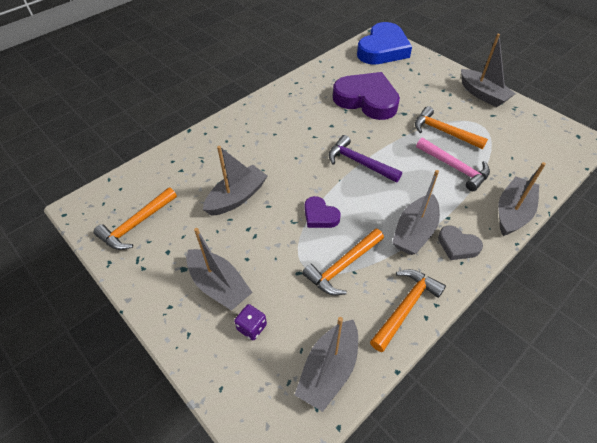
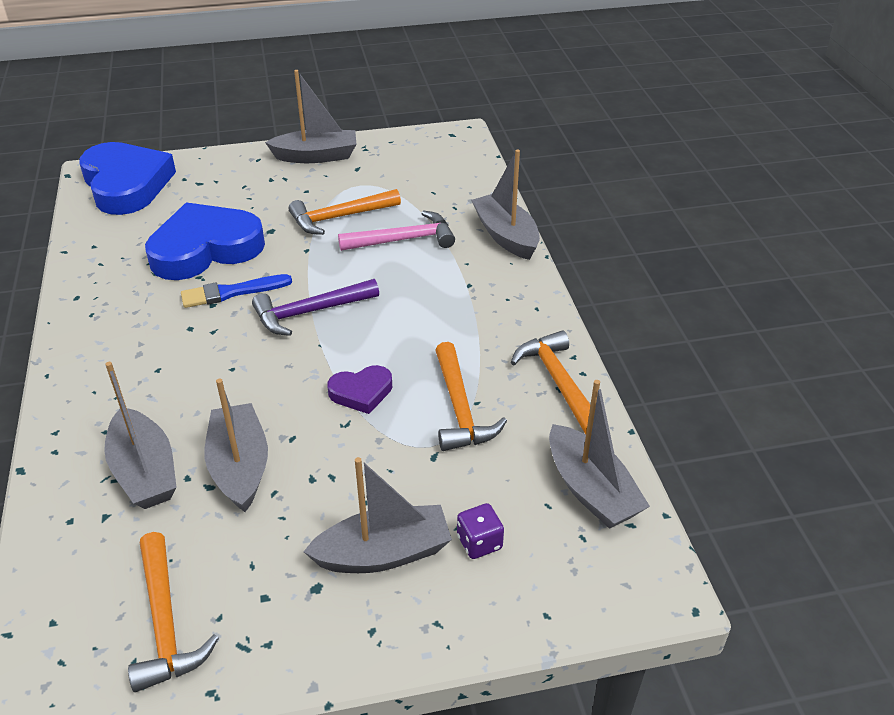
camera: 60 degrees left, 10 degrees down
purple heart [333,72,400,120] -> blue heart [145,202,265,280]
grey boat [392,170,440,255] -> grey boat moved to [104,362,177,509]
grey heart [438,225,483,260] -> none
none -> blue brush [181,274,292,308]

